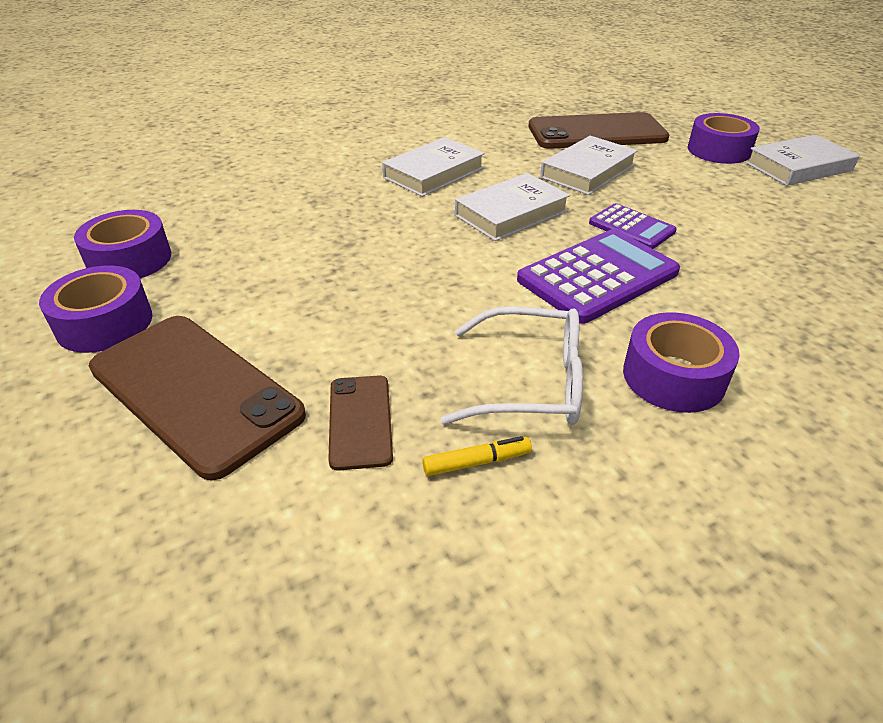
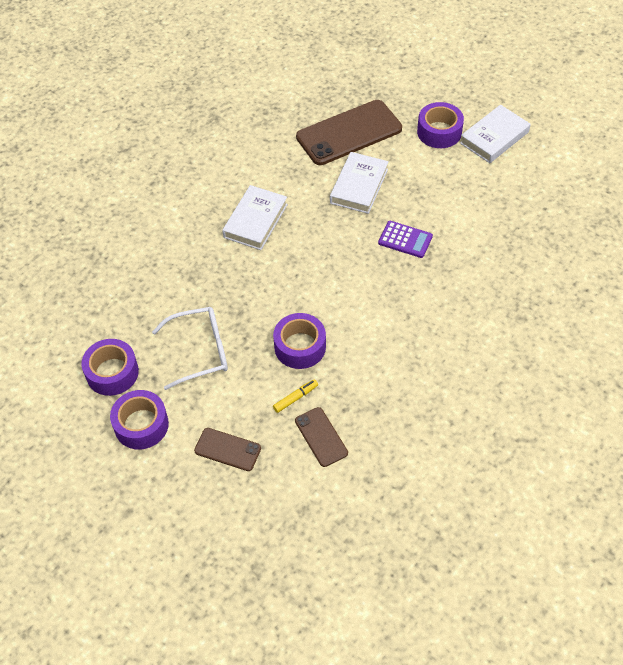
camera: 20 degrees left, 15 degrees up
brown phone [89,316,306,480] -> brown phone [194,428,261,471], size x0.50
yellow marker [422,436,532,476] -> yellow marker moved to [273,379,318,413]
white glasses [440,306,583,425] -> white glasses moved to [152,307,228,390]
white book [455,173,570,241] -> none
purple calculator [517,229,680,324] -> none
purple tape [623,312,740,413] -> purple tape moved to [273,313,326,369]

